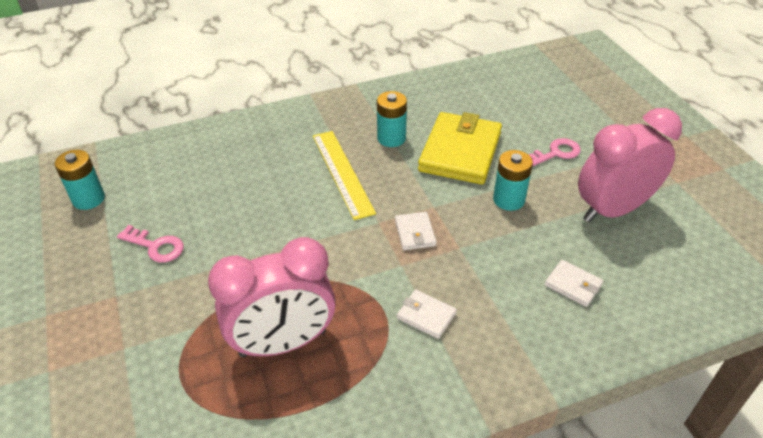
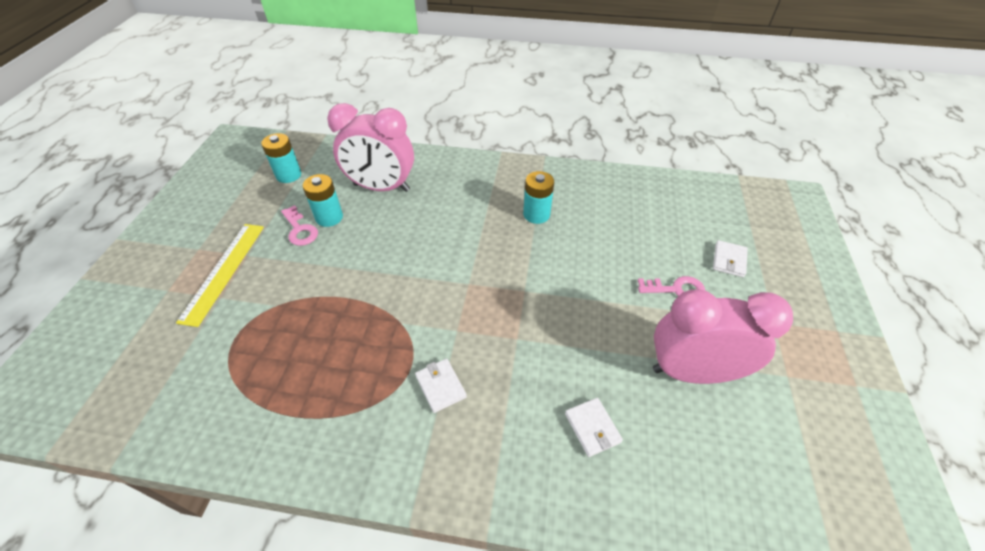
camera: 30 degrees right, 5 degrees up
pink clock [208,237,336,357] -> pink clock moved to [327,103,414,192]
yellow ruler [313,131,376,220] -> yellow ruler moved to [176,224,264,327]
white wallet [395,212,436,250] -> white wallet moved to [713,240,748,277]
yellow wallet [418,112,502,185] -> none
turquoise battery [493,150,533,211] -> turquoise battery moved to [303,174,343,227]

